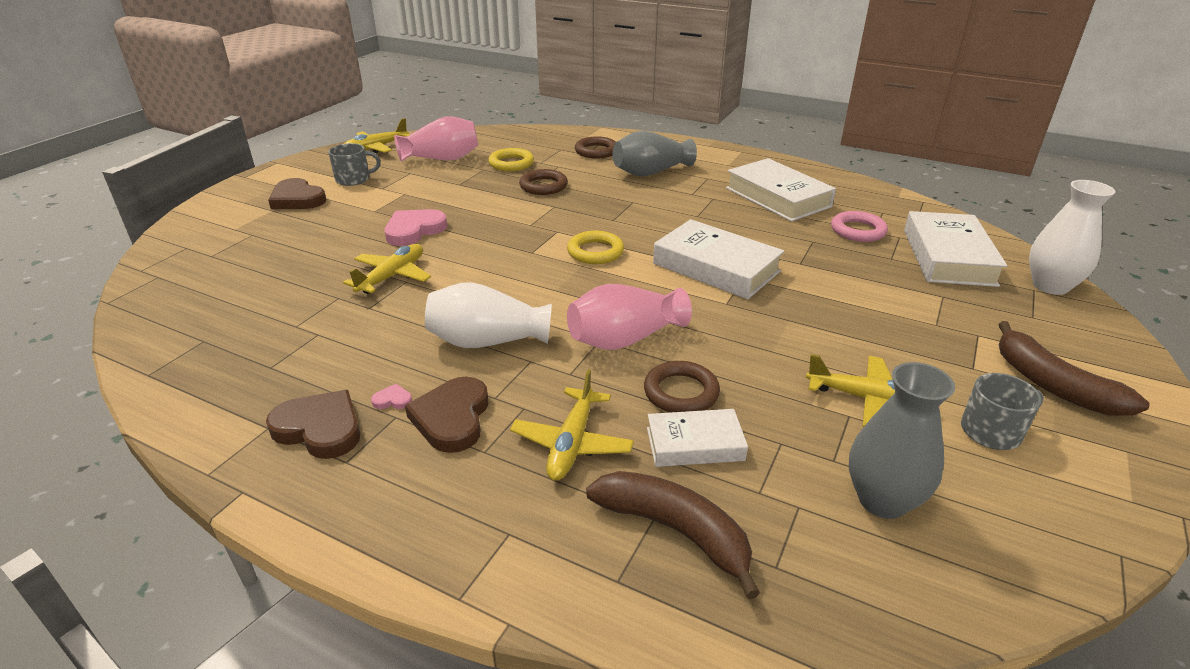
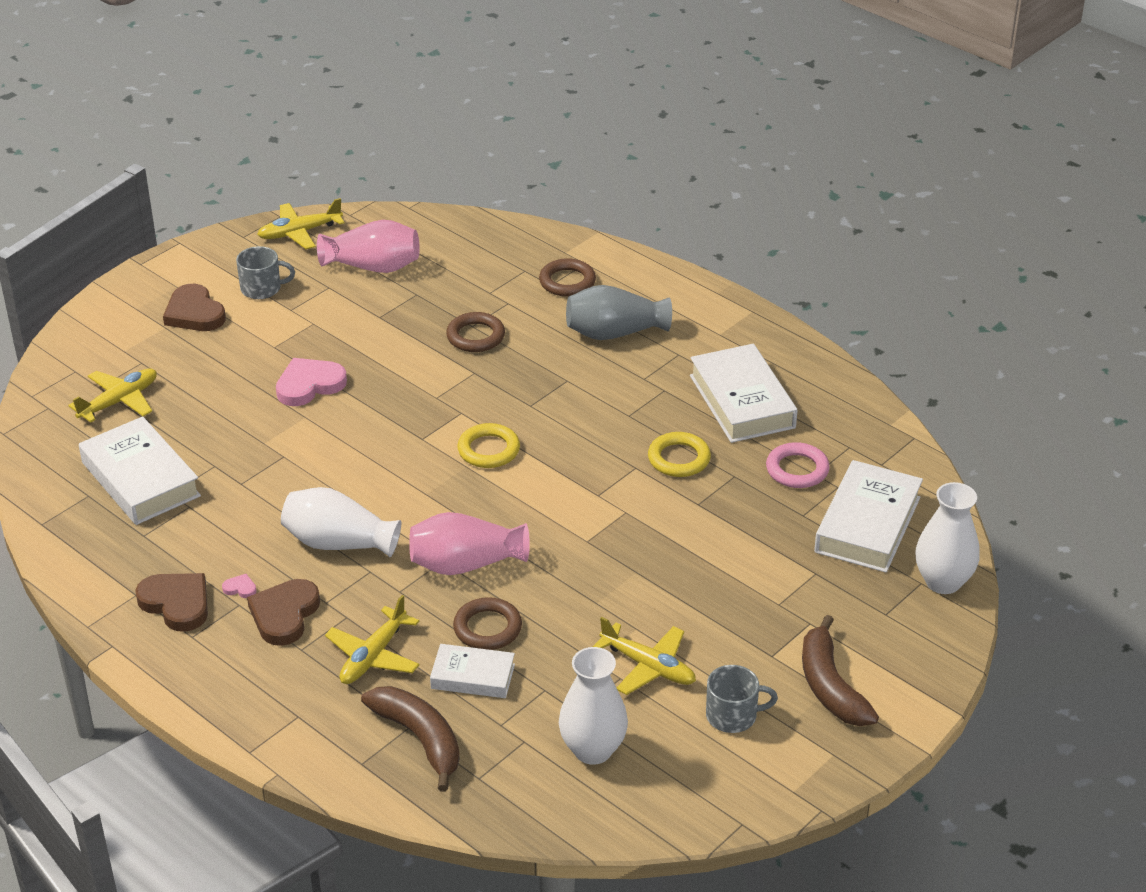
camera: 15 degrees right, 5 degrees up
yellow plane [343,244,431,294] -> yellow plane moved to [68,369,157,423]
yellow ring [488,148,534,171] -> yellow ring moved to [648,432,711,477]
white book [653,219,784,299] -> white book moved to [79,416,201,525]
grey vase [849,362,955,519] -> white vase [559,647,628,765]

